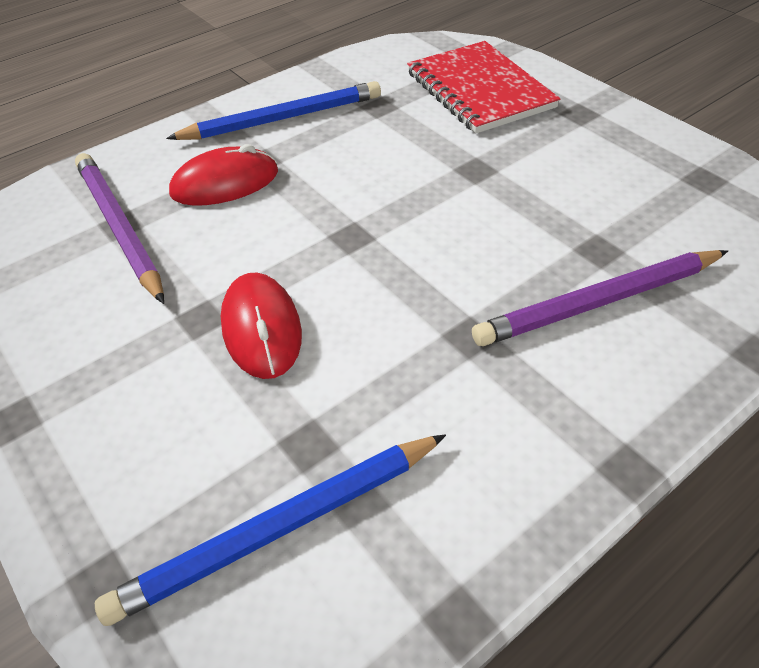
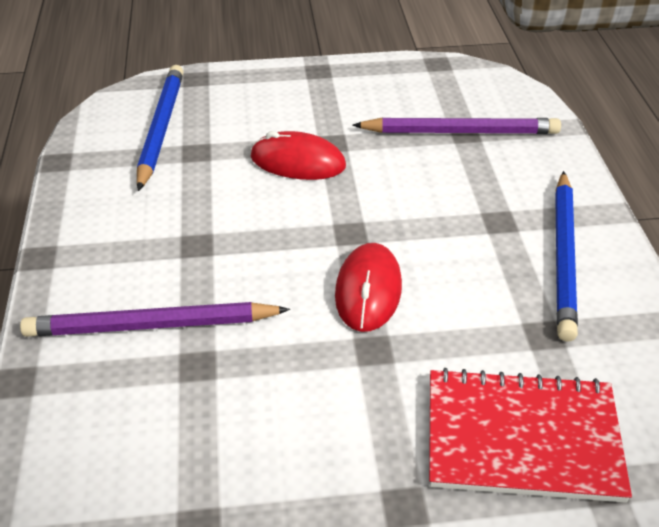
camera: 120 degrees right, 5 degrees down
red mouse [169,144,278,206] -> red mouse moved to [335,243,402,332]
purple pencil [472,250,728,346] -> purple pencil turned 105 degrees counterclockwise [20,302,290,337]

